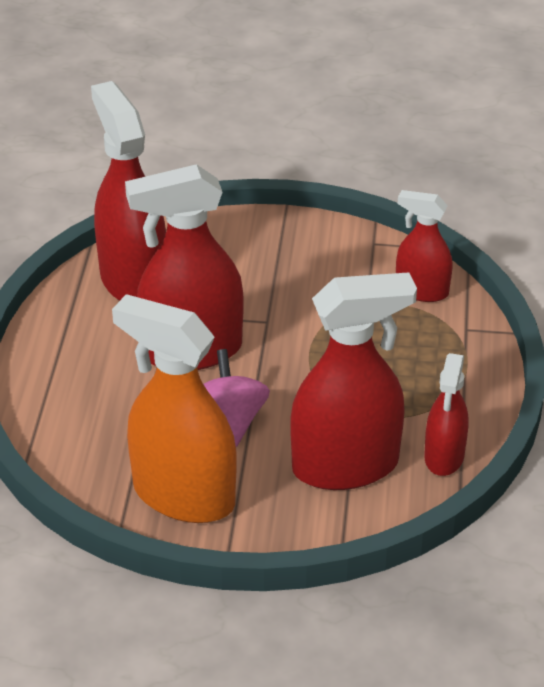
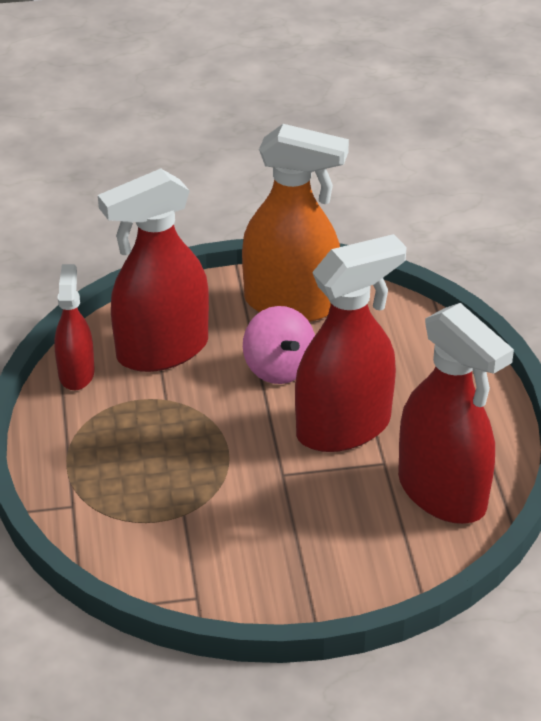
camera: 165 degrees right, 0 degrees up
red spray bottle [396,190,453,302] -> none

